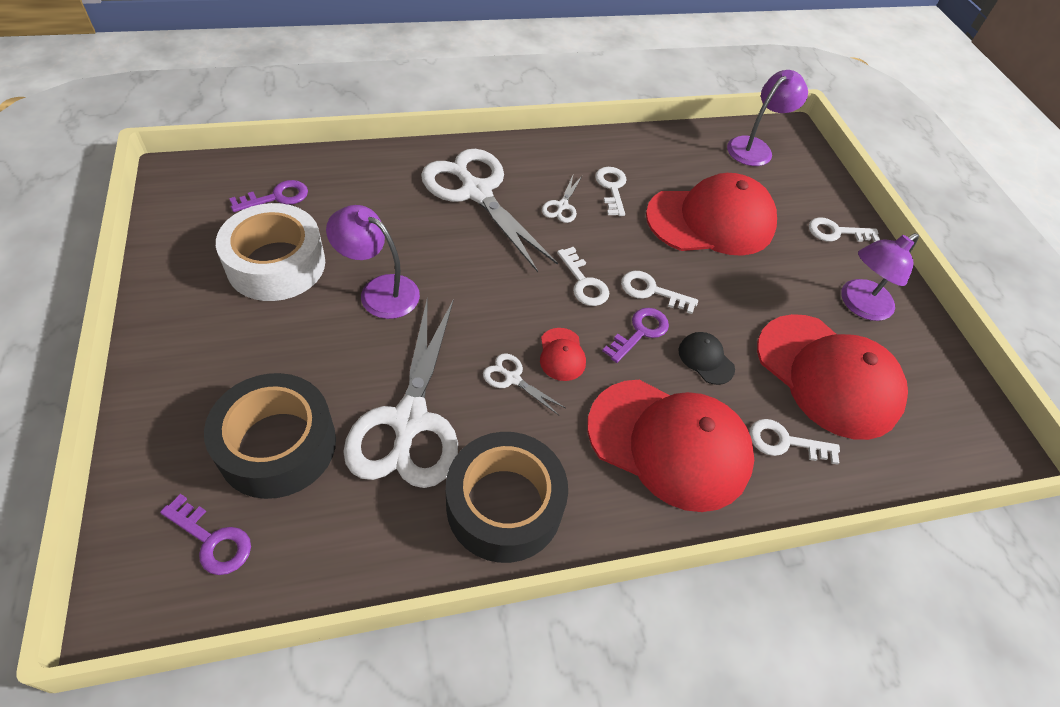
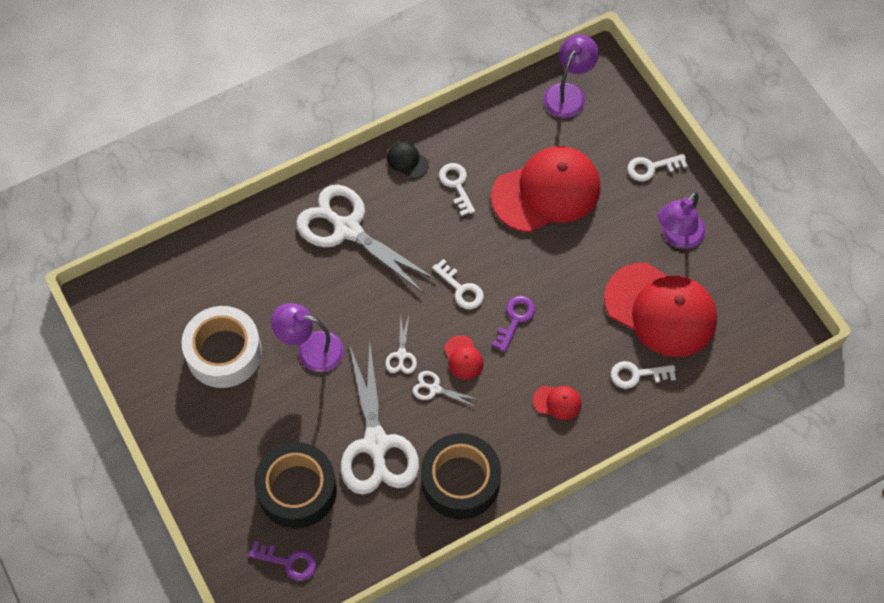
camera: 10 degrees left, 10 degrees up
purple key [229,180,308,212] -> none
white scissors [542,173,582,223] -> white scissors moved to [385,316,417,374]
red cap [587,380,754,512] -> red cap [533,386,582,420], size x0.40
white key [621,271,698,314] -> none
black cap [678,332,735,385] -> black cap moved to [387,142,429,179]

